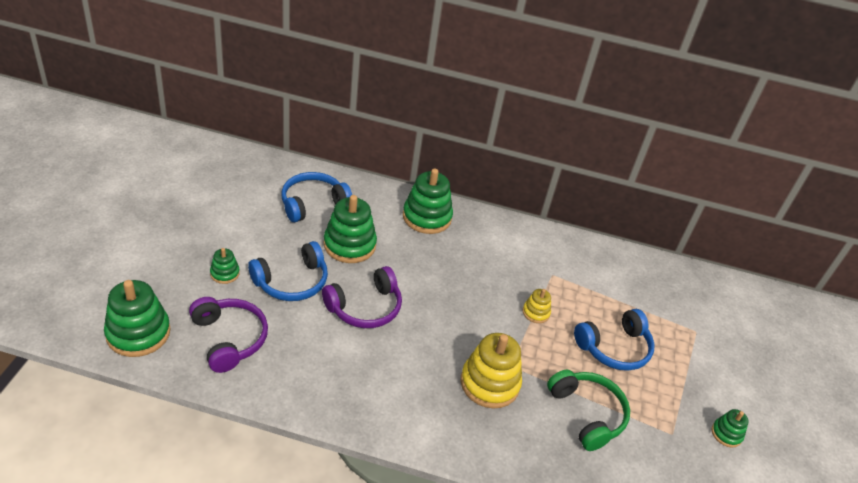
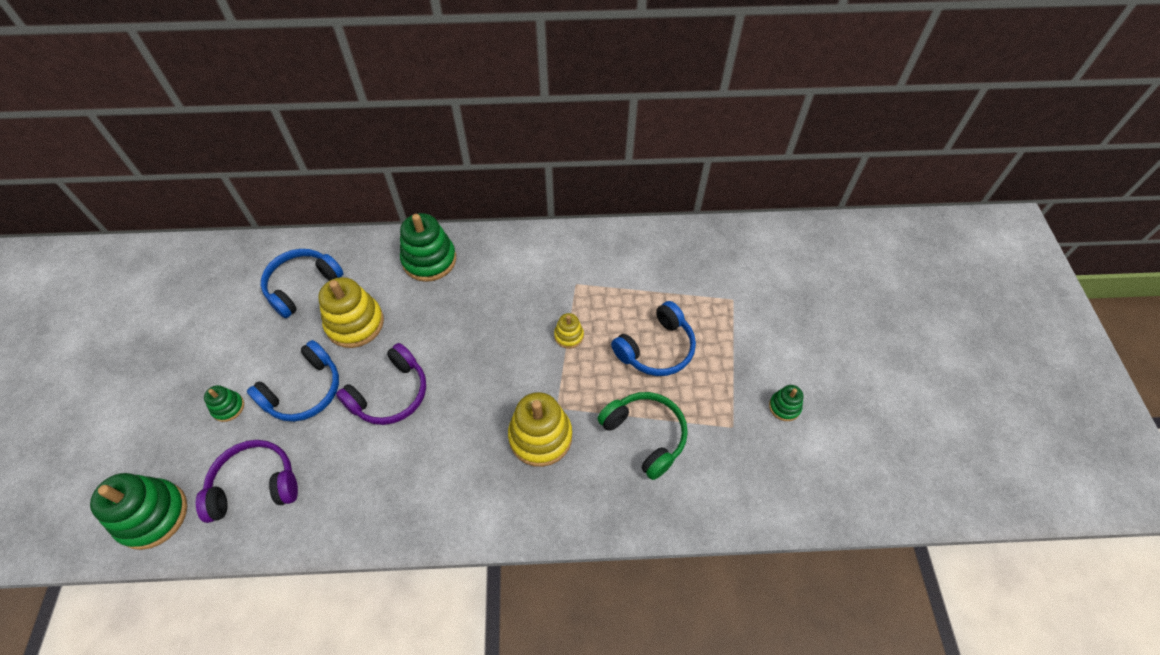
camera: 10 degrees left, 15 degrees up
purple headphones [189,297,268,373] -> purple headphones turned 60 degrees counterclockwise [196,440,298,523]
green stacking toy [324,195,377,263] -> yellow stacking toy [318,277,384,348]

